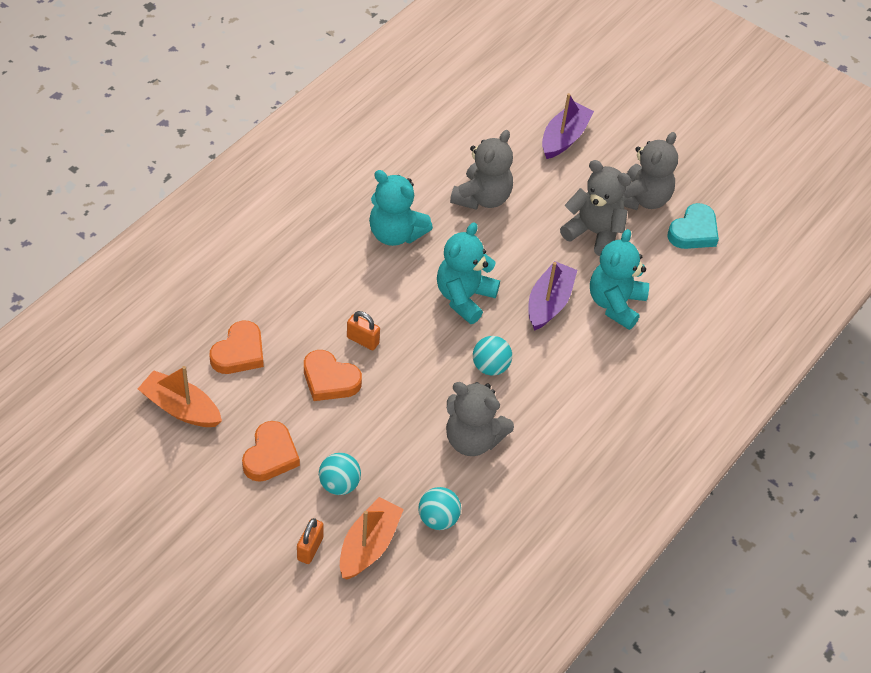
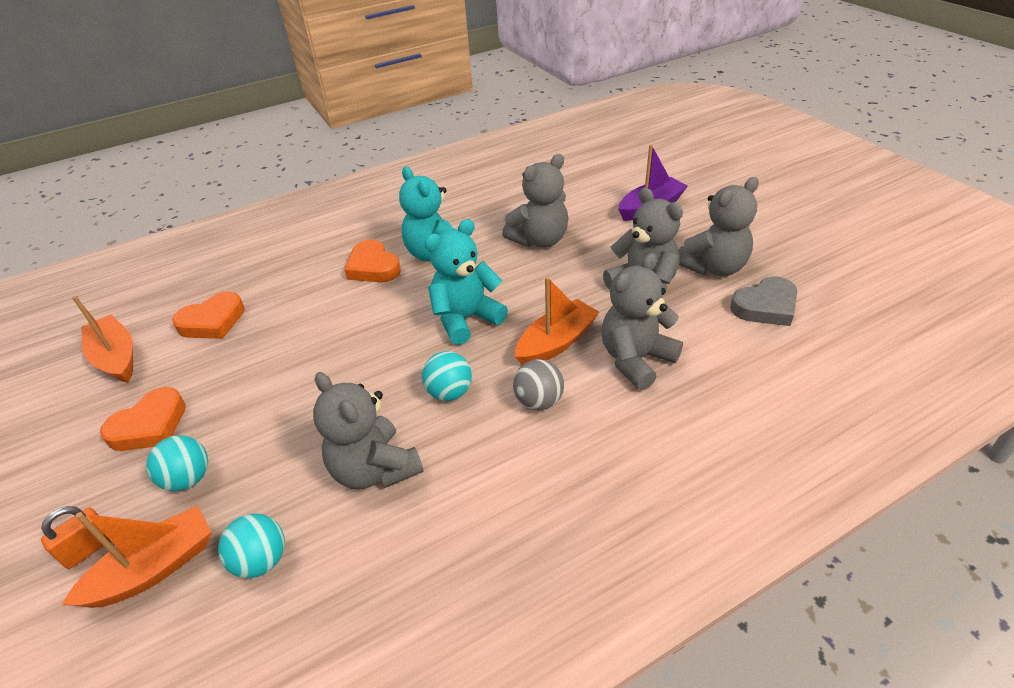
camera: 30 degrees right, 10 degrees down
orange heart [304,350,362,401] -> orange heart moved to [344,240,401,282]
orange padlock [347,311,380,350] -> none
purple boat [528,261,577,331] -> orange boat [515,277,599,365]
turquoise teddy bear [590,229,649,330] -> grey teddy bear [601,253,683,390]
turquoise heart [668,203,719,249] -> grey heart [730,276,797,326]
none -> grey ball [513,359,564,410]

